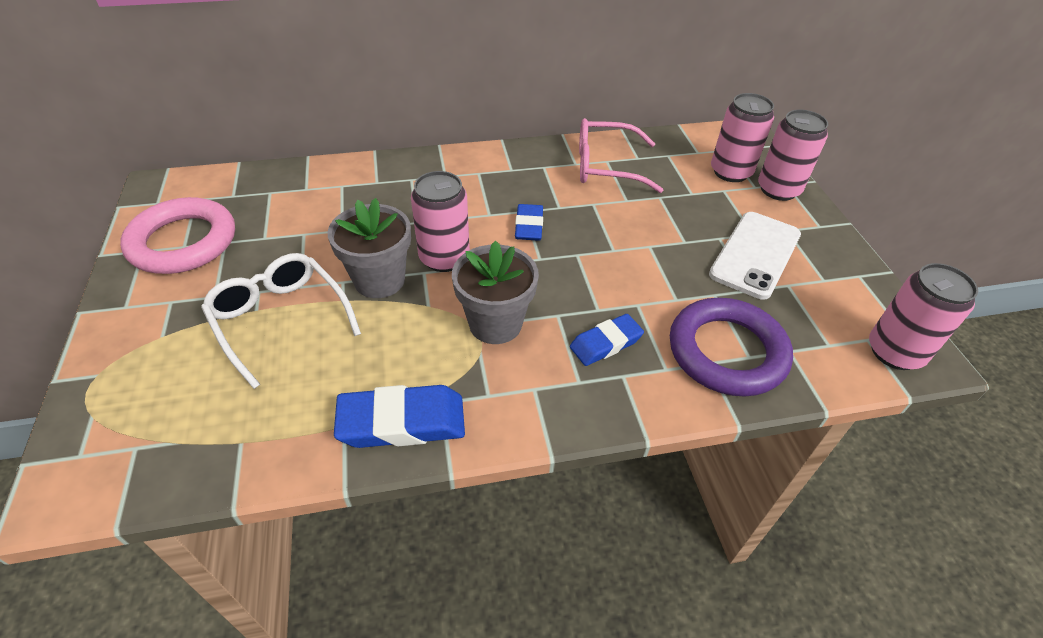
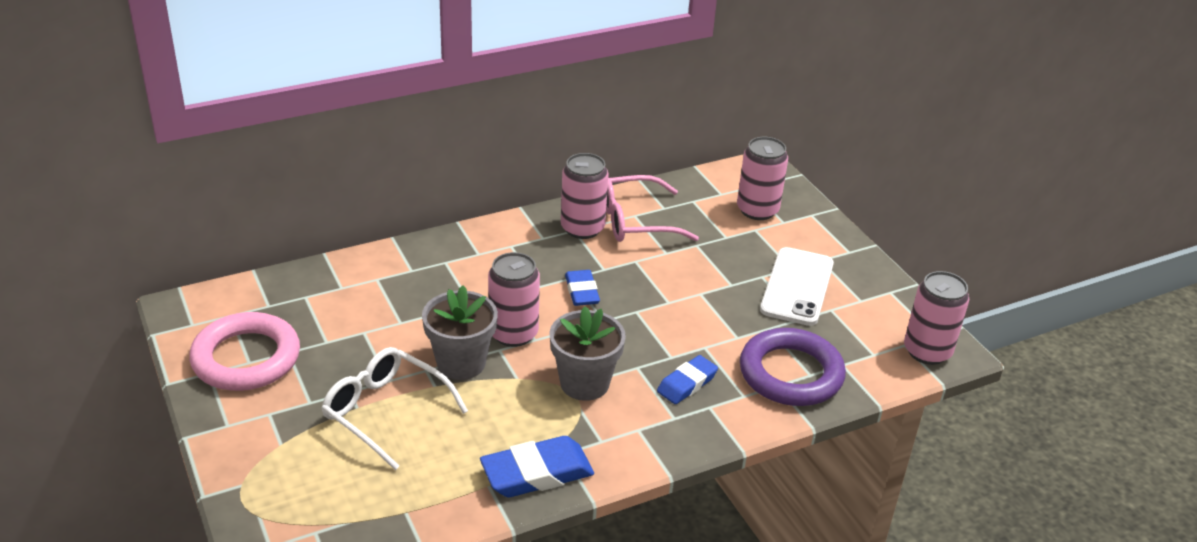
camera: 15 degrees left, 10 degrees down
pink can [758,110,828,201] -> pink can moved to [561,153,609,239]

